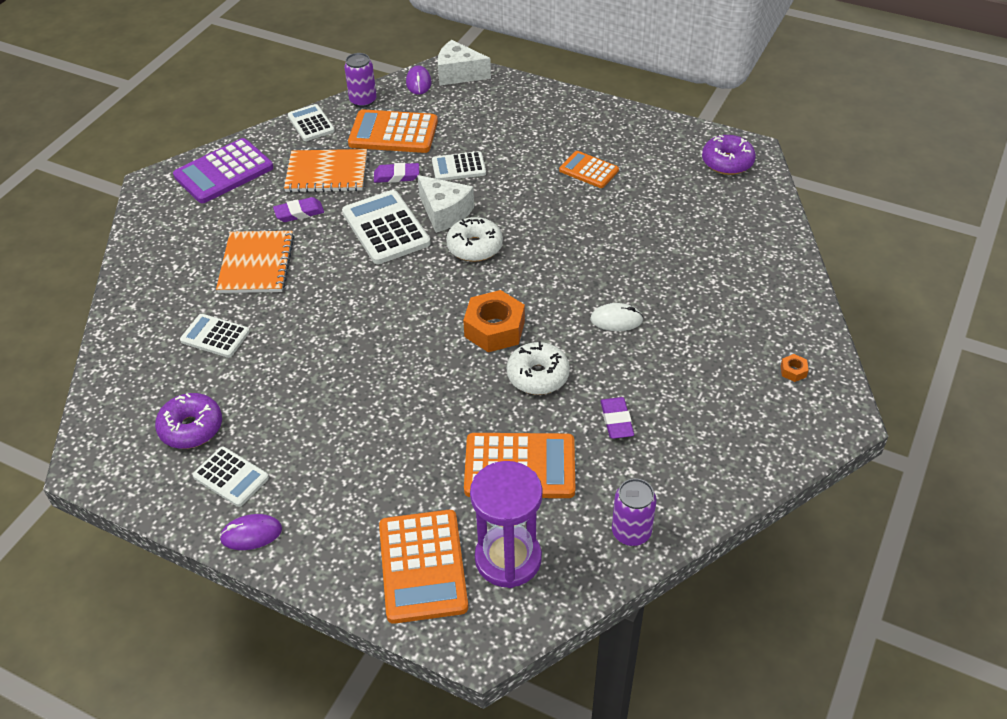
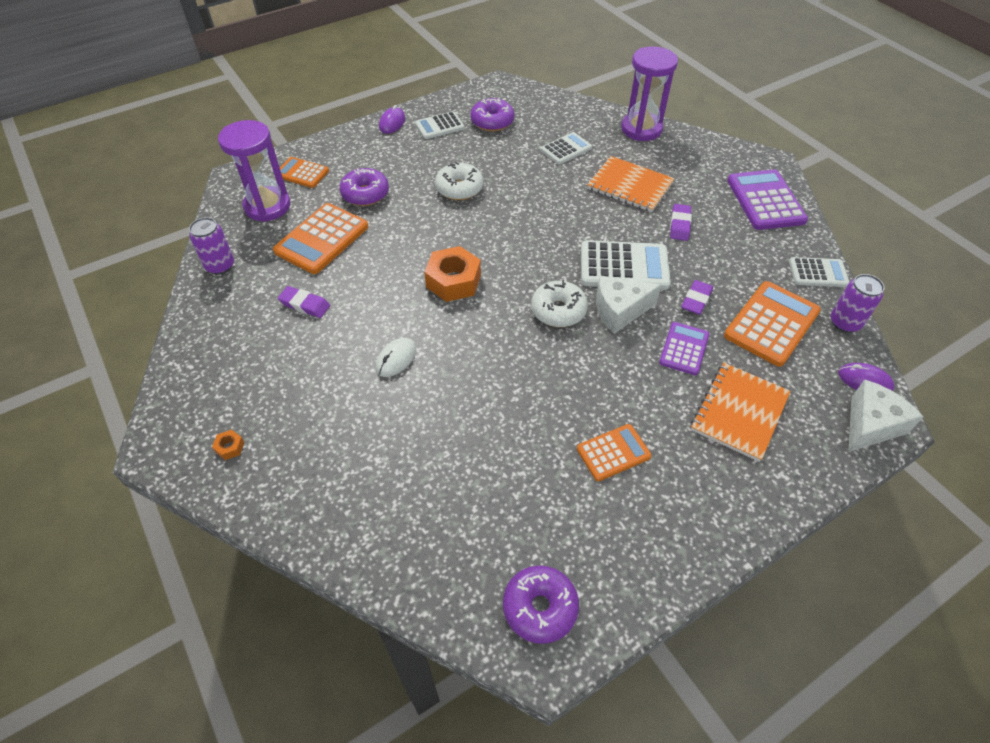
camera: 120 degrees right, 5 degrees up
orange notebook [284,149,367,192] -> orange notebook moved to [691,363,791,462]
orange calculator [379,510,468,624] -> orange calculator [280,157,329,188], size x0.60
white calculator [432,151,486,180] -> purple calculator [659,322,709,375]
white donut [507,341,570,395] -> white donut moved to [435,162,483,200]
none -> purple donut [340,168,389,206]
none -> purple hourglass [621,46,678,141]

